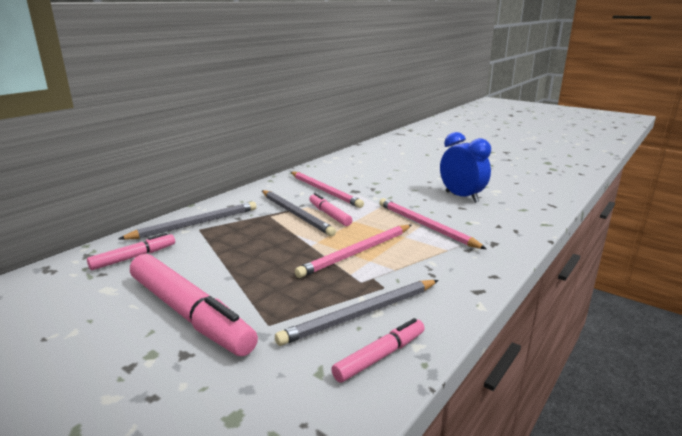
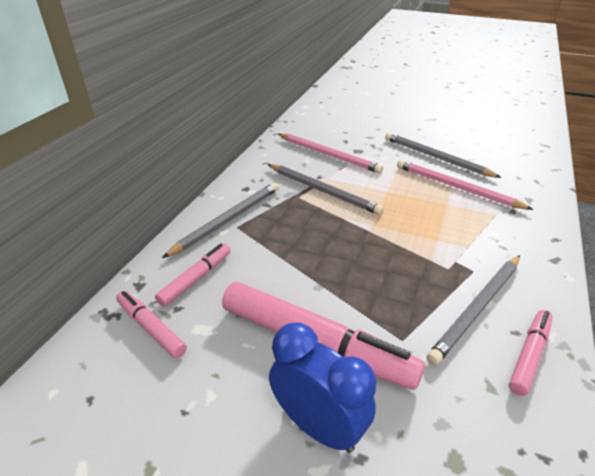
camera: 15 degrees left, 15 degrees up
pink pencil [295,225,412,278] -> none
pink marker [309,193,352,226] -> pink marker moved to [116,291,187,358]
blue clock [440,132,491,203] -> blue clock moved to [269,322,376,453]
none -> grey pencil [385,132,502,178]

